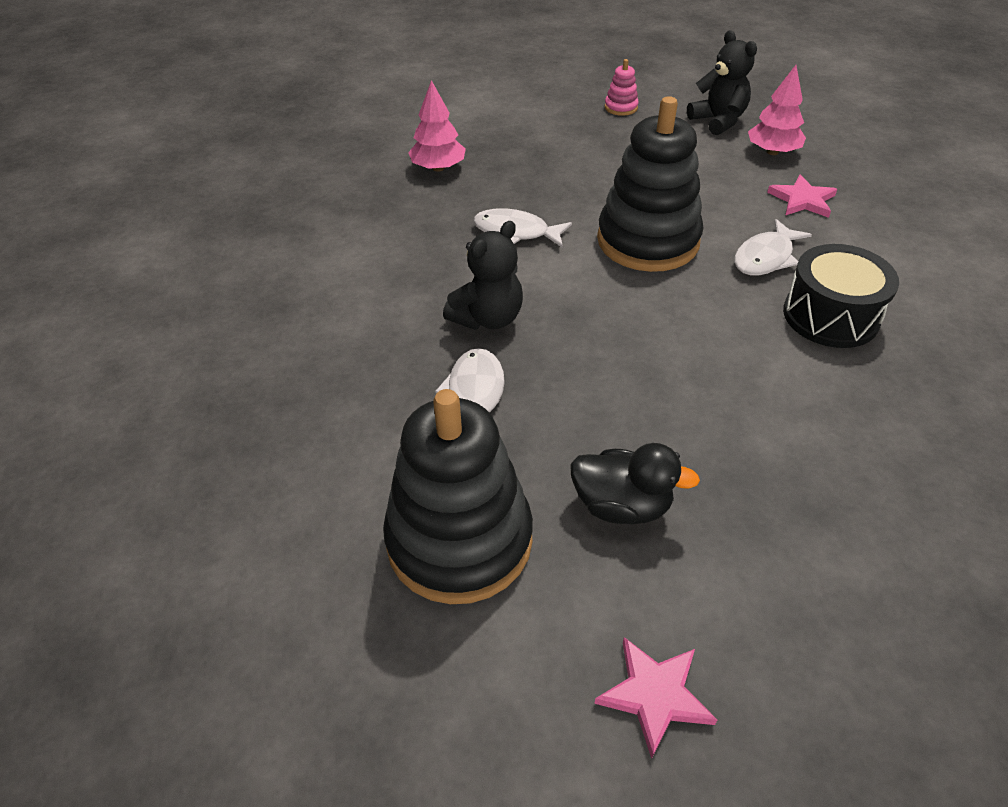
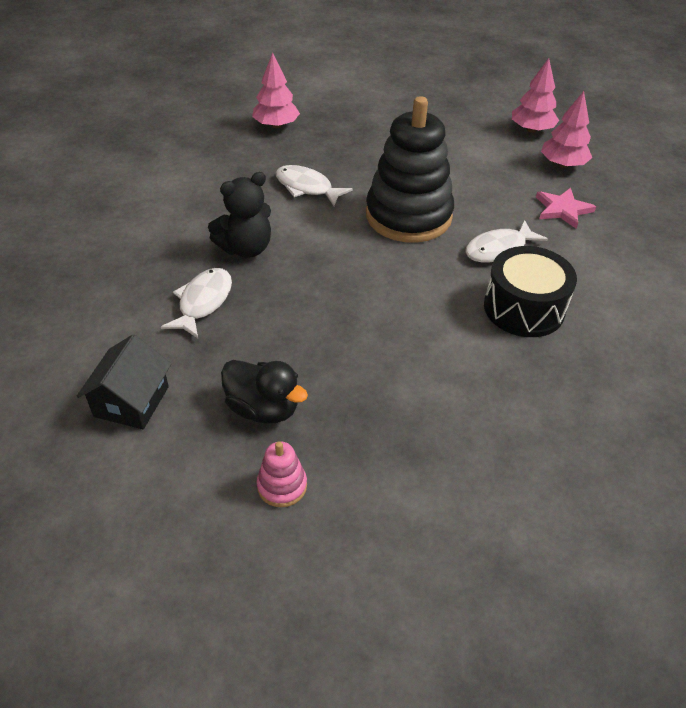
camera: 15 degrees right, 0 degrees up
black stacking toy [383,389,533,604] -> black house [76,334,171,429]
pink star [594,637,717,759] -> none
pink stacking toy [605,59,639,116] -> pink stacking toy moved to [257,441,307,507]
black teddy bear [687,31,757,135] -> pink tree [512,58,559,133]

